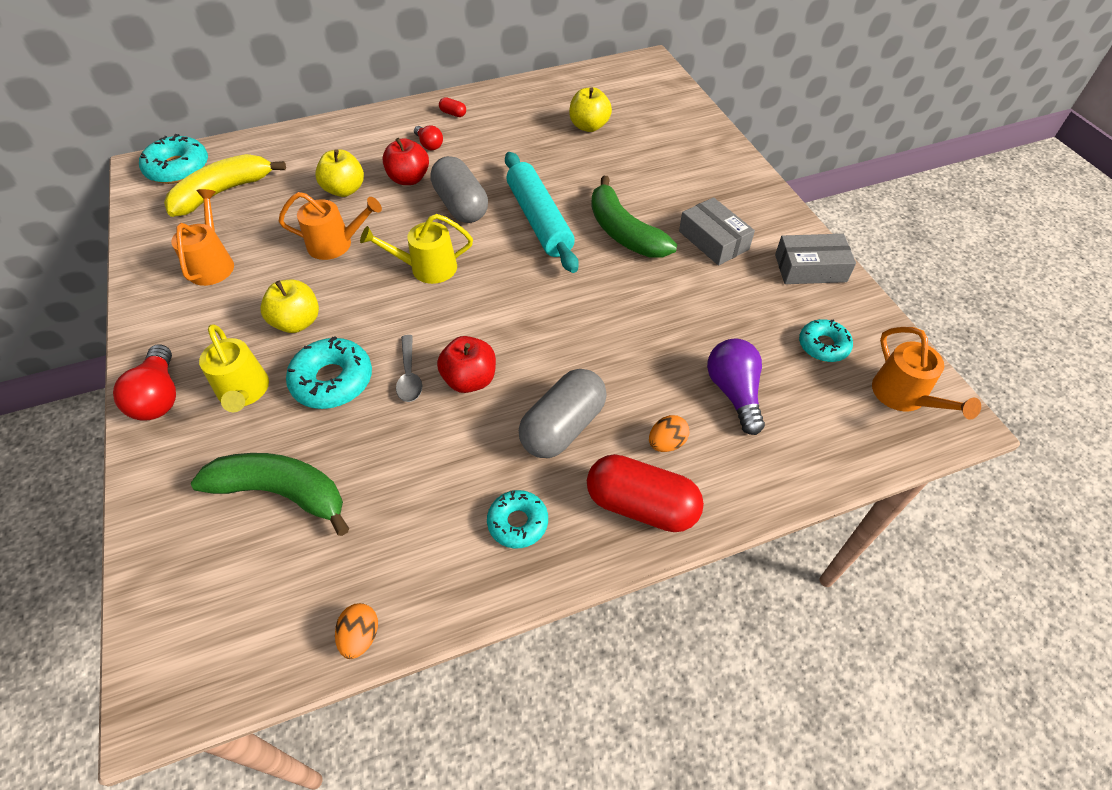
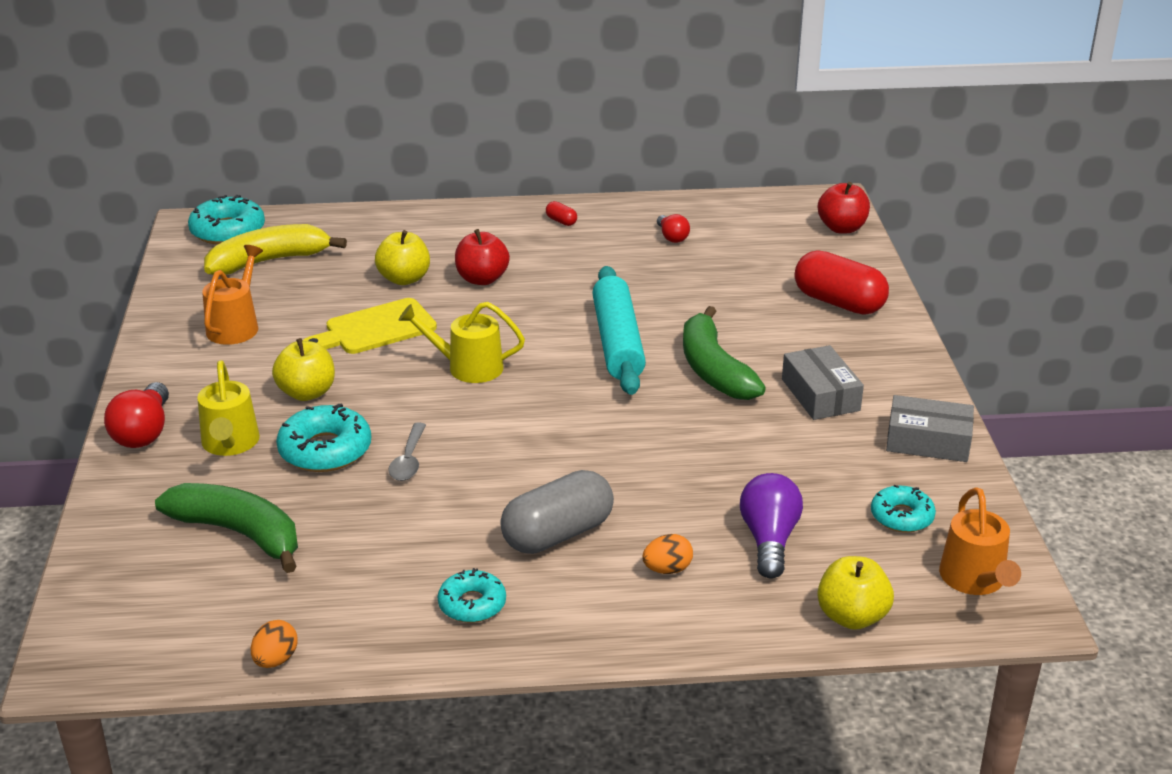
camera: 15 degrees right, 20 degrees down
orange watering can [279,192,382,260] -> yellow cutting board [302,298,437,354]
red light bulb [414,126,443,150] -> red light bulb moved to [657,214,690,243]
grey capsule [430,156,488,223] -> none
red apple [437,336,496,393] -> red apple moved to [818,182,870,234]
yellow apple [569,87,612,132] -> yellow apple moved to [817,556,894,630]
red capsule [587,454,704,532] -> red capsule moved to [795,250,889,314]

